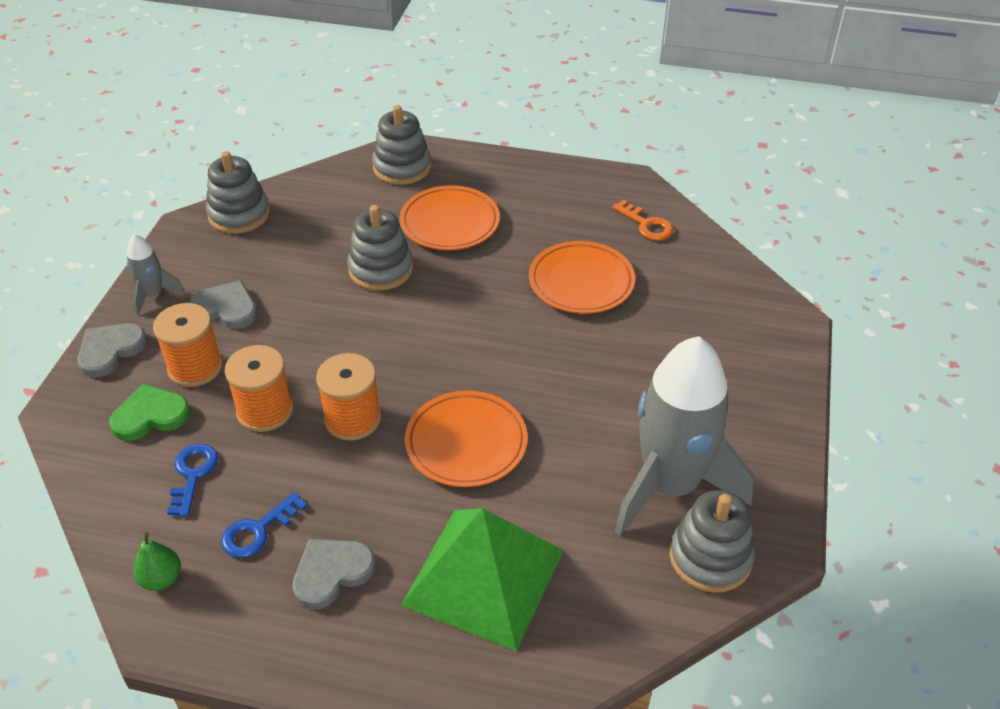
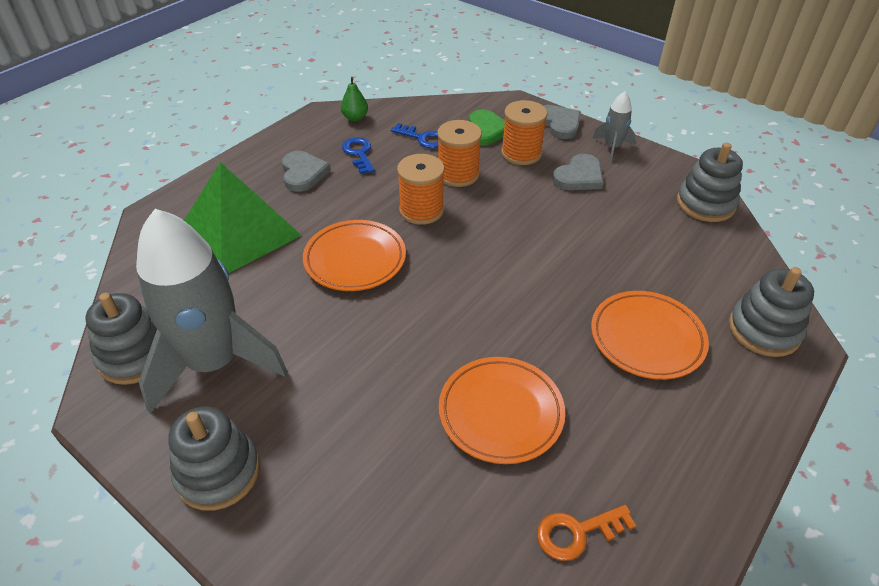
camera: 115 degrees right, 0 degrees up
grey stacking toy [347,205,413,291] -> grey stacking toy moved to [168,406,260,511]

